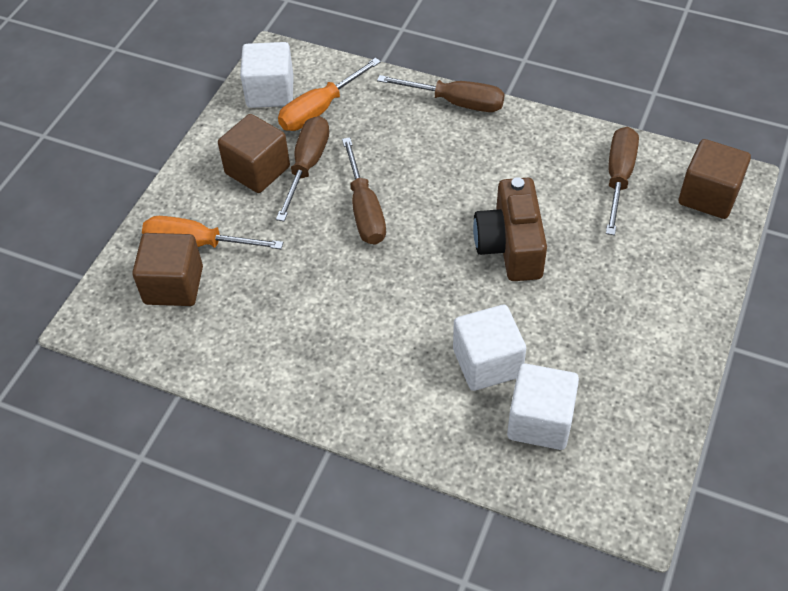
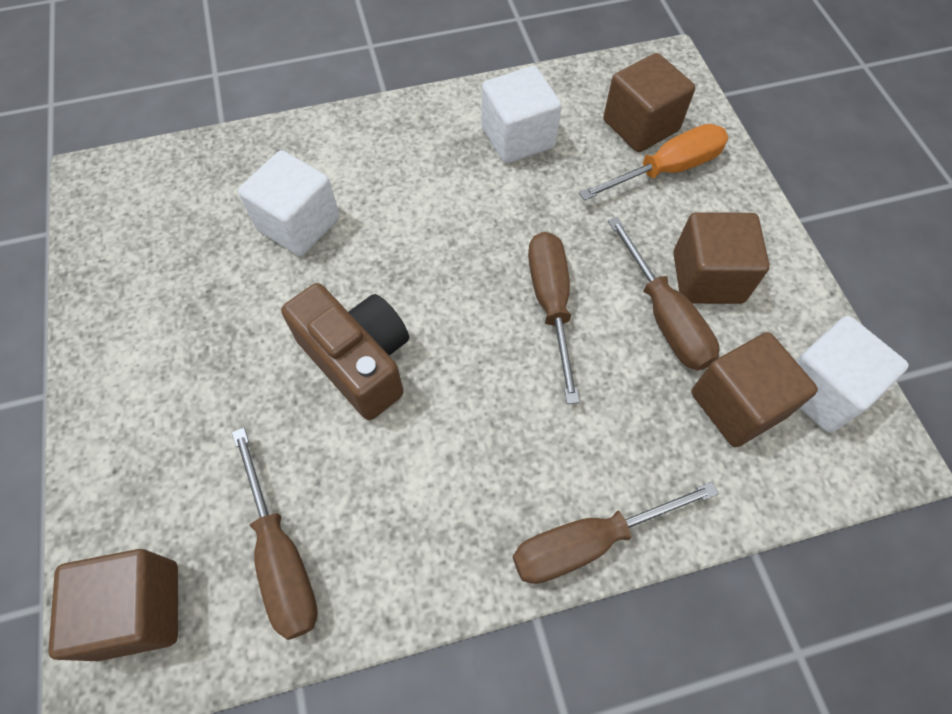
camera: 140 degrees right, 10 degrees up
orange screwdriver [278,58,381,131] -> brown cube [691,332,818,447]
brown screwdriver [342,137,386,245] -> brown screwdriver turned 45 degrees clockwise [528,232,580,404]
white cube [507,363,579,450] -> white cube moved to [482,66,562,164]

